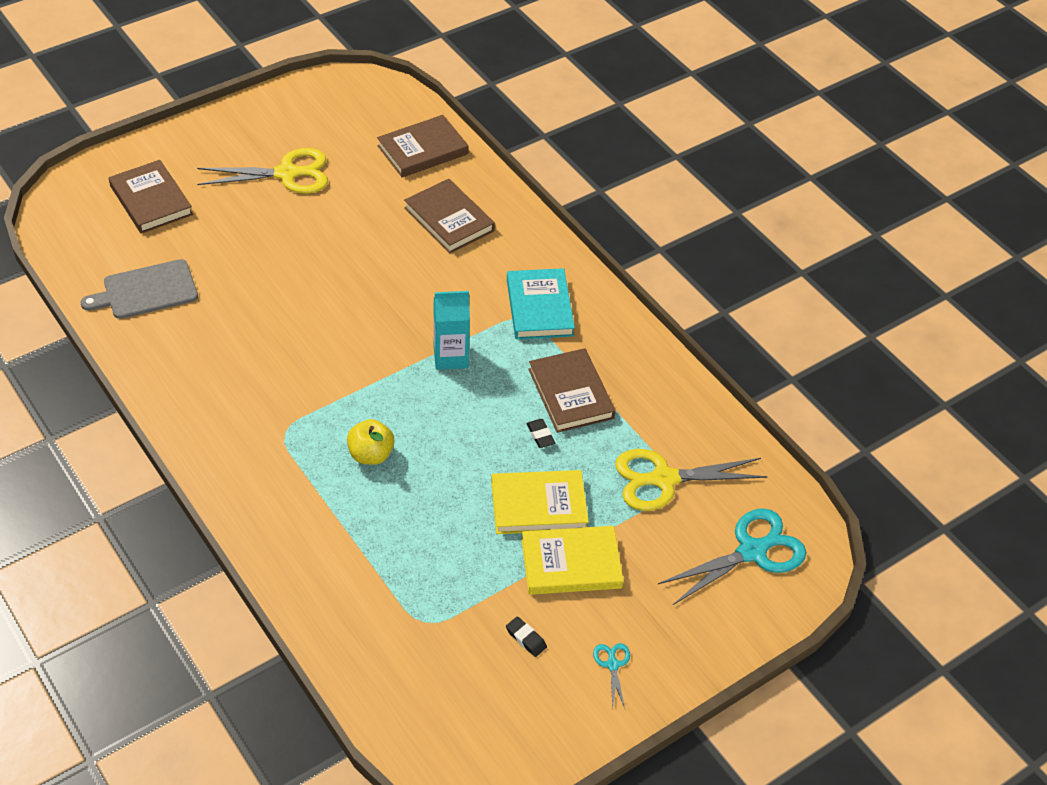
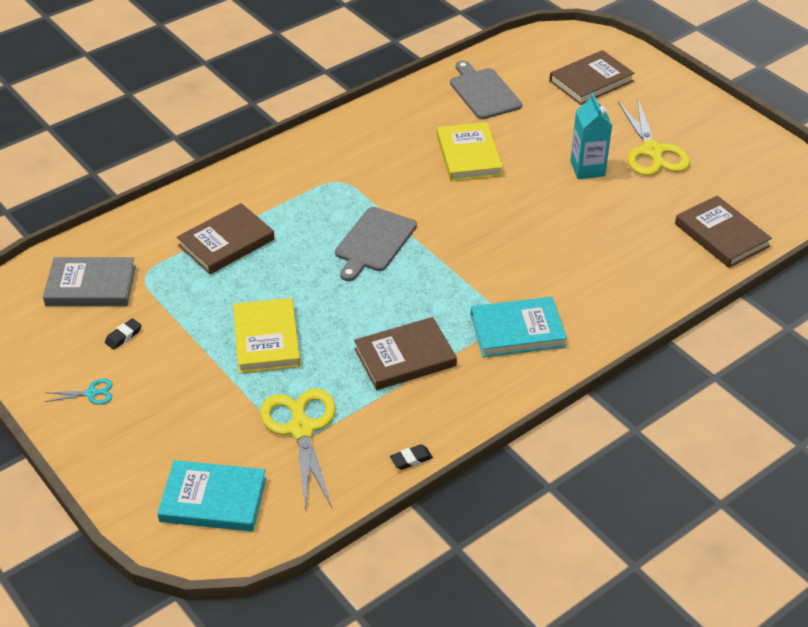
camera: 90 degrees right, 5 degrees down
yellow apple [347,419,394,465] -> none
brown book [404,179,495,253] -> brown book moved to [177,203,275,274]
turquoise carton [433,291,470,370] -> turquoise carton moved to [570,93,612,179]
yellow book [521,526,623,595] -> yellow book moved to [437,122,503,181]
black eraser [526,419,555,448] -> black eraser moved to [390,444,433,470]
turquoise scissors [658,508,806,605] -> turquoise book [157,460,266,532]
none -> grey book [43,257,136,306]
none -> grey cutting board [335,207,417,281]

